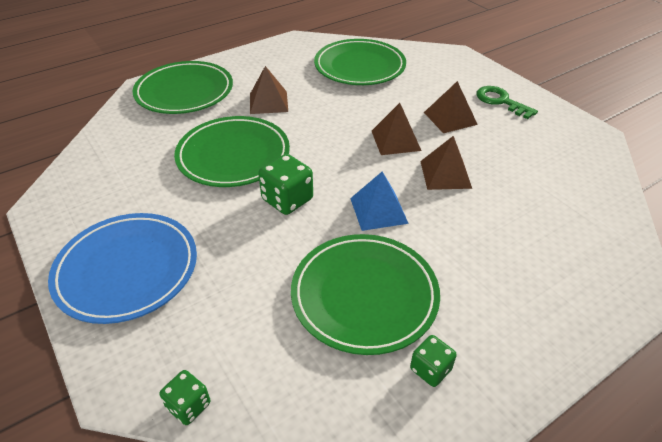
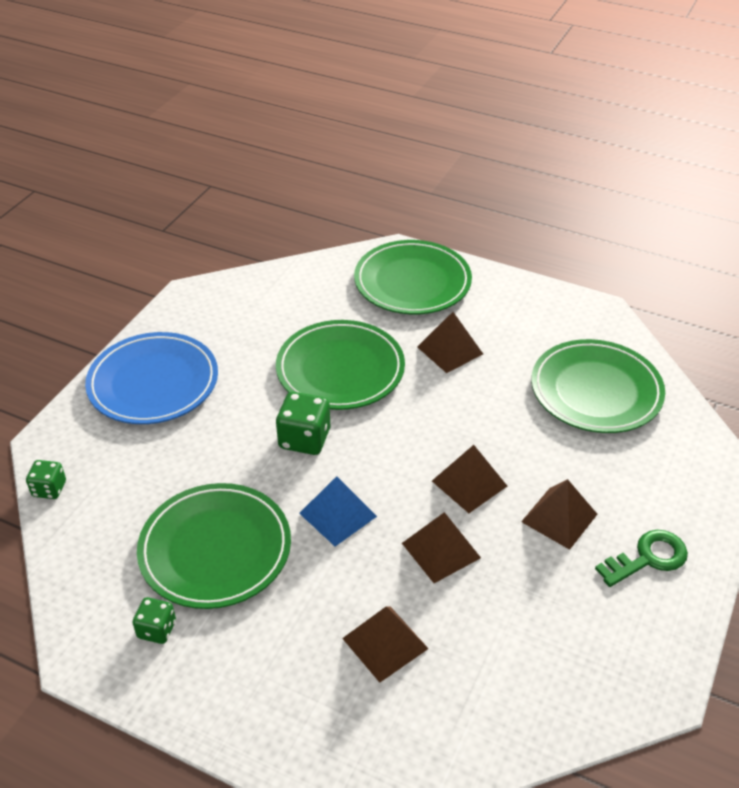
camera: 60 degrees right, 0 degrees up
green key [476,86,538,119] -> green key turned 45 degrees clockwise [595,530,688,587]
none -> brown pyramid [342,606,429,683]

